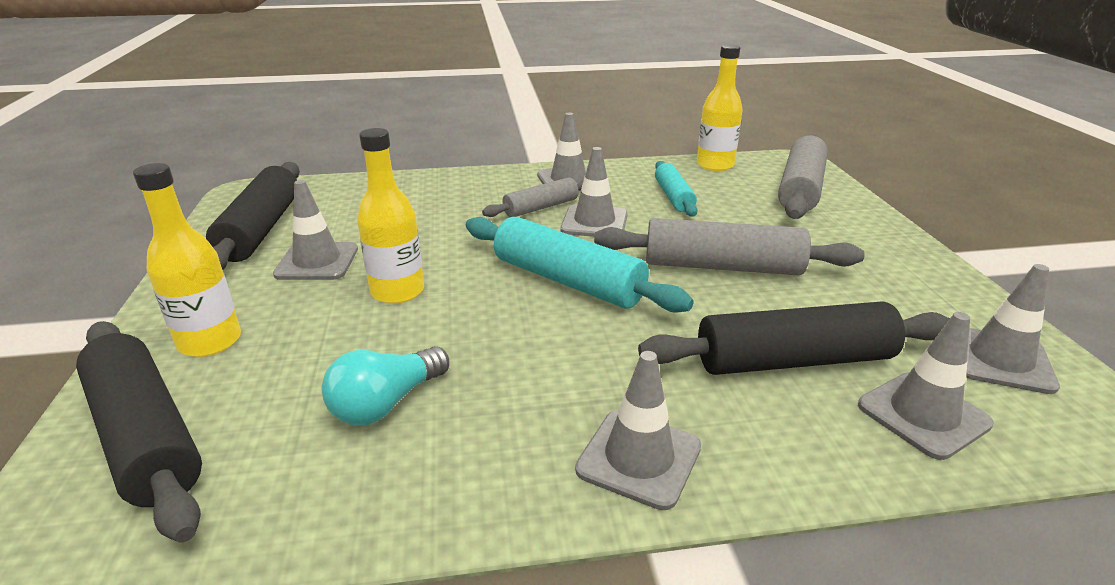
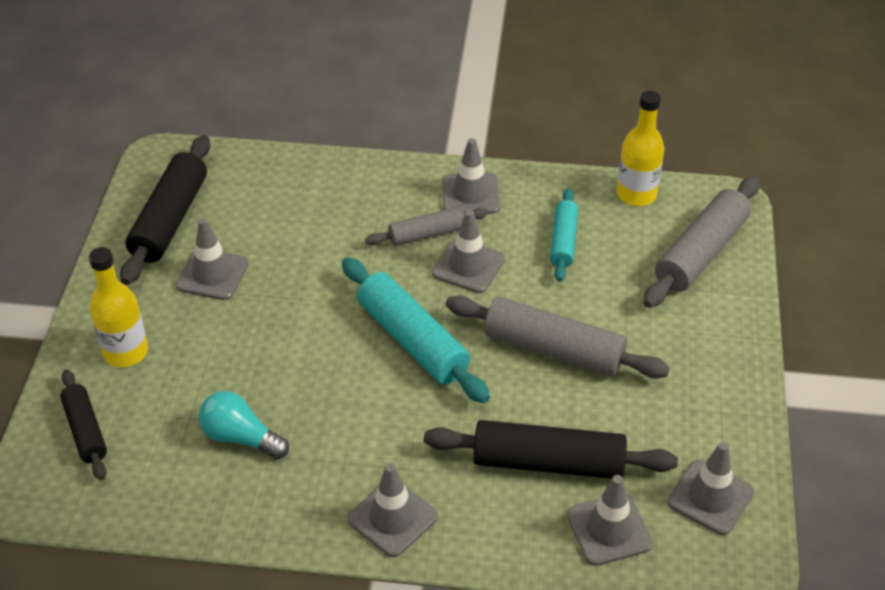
camera: 15 degrees right, 15 degrees up
black rolling pin [76,321,202,542] -> black rolling pin [60,369,107,480], size x0.59
turquoise light bulb [322,346,449,426] -> turquoise light bulb turned 60 degrees clockwise [199,391,289,459]
yellow bottle [357,128,424,304] -> none

